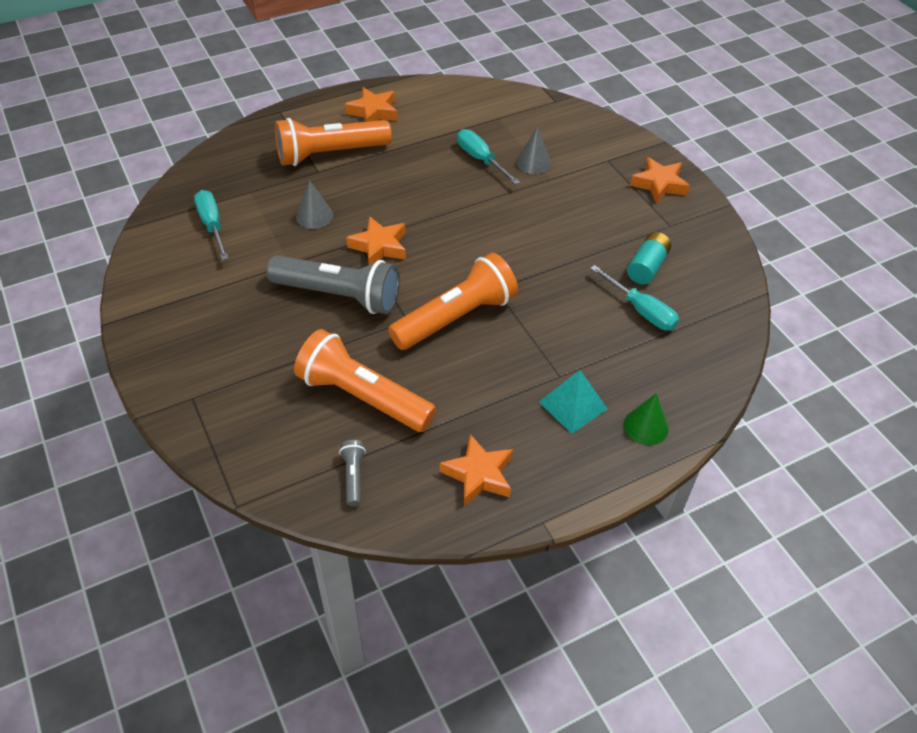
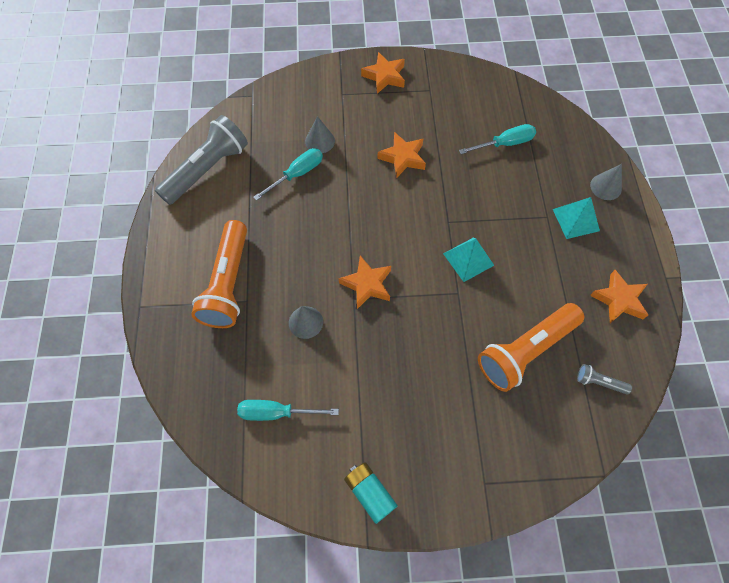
camera: 65 degrees left, 15 degrees up
grey flashlight [266,255,400,314] -> grey flashlight moved to [155,115,248,205]
orange star [345,87,398,122] -> orange star moved to [377,132,426,178]
orange flashlight [388,253,518,350] -> turquoise pyramid [443,238,494,282]
turquoise screwdriver [457,129,520,185] -> turquoise screwdriver turned 150 degrees clockwise [253,148,323,201]
green cone [624,393,669,445] -> grey cone [590,164,622,200]
turquoise battery [627,232,671,284] -> turquoise battery moved to [344,462,398,524]

